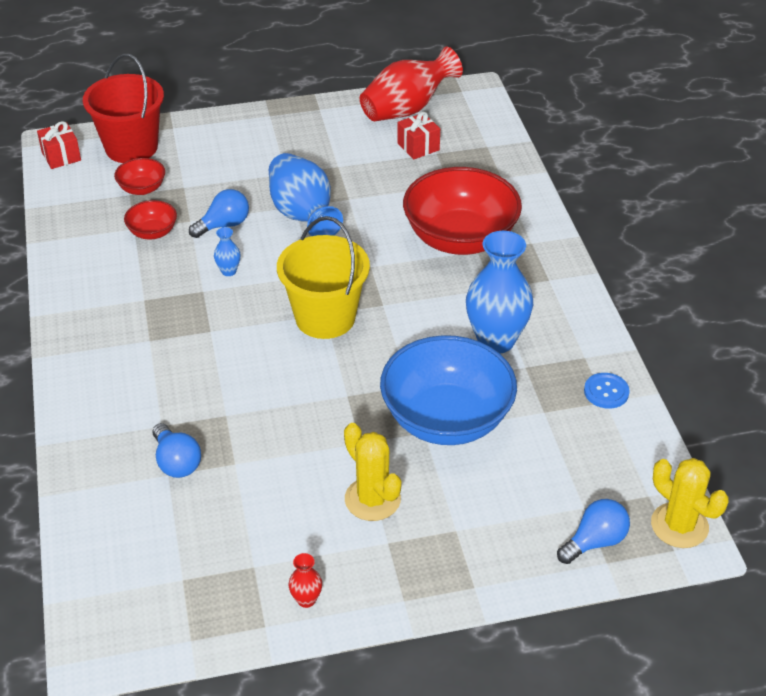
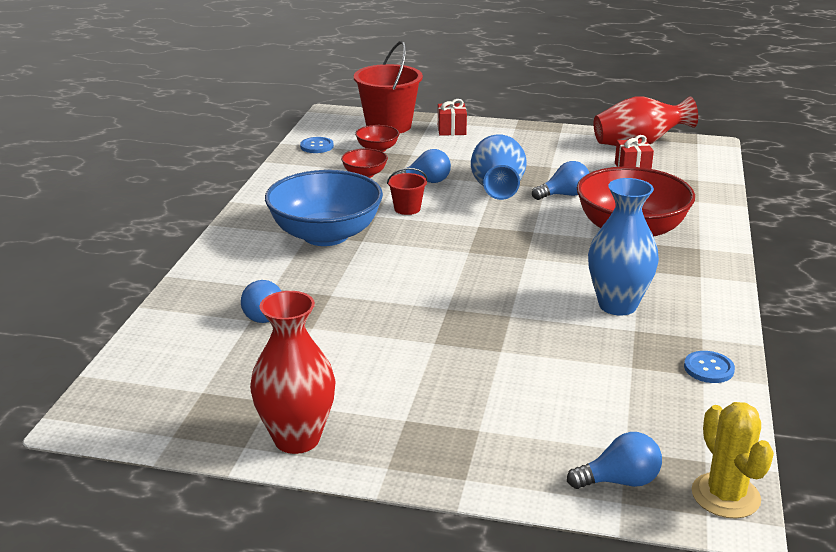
camera: 25 degrees right, 15 degrees down
red gift [37,121,81,169] -> red gift moved to [438,99,467,136]
blue vase [214,227,241,276] -> red bucket [387,168,428,215]
yellow bucket [277,216,370,339] -> none
red vase [289,553,322,608] -> red vase [250,291,336,454], size x2.36
yellow cactus [344,423,402,521] -> none
blue bowl [380,335,517,445] -> blue bowl moved to [265,170,383,246]
none -> blue button [300,137,334,153]
none -> blue light bulb [532,161,589,200]

